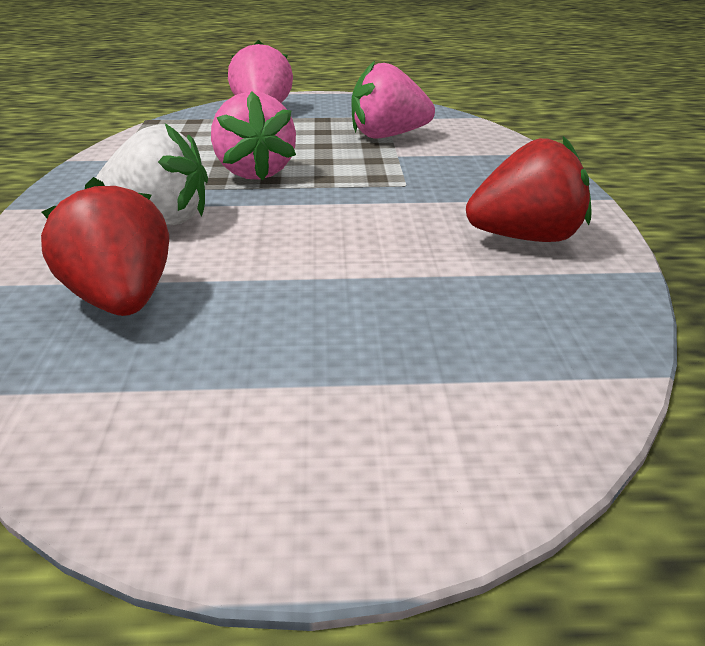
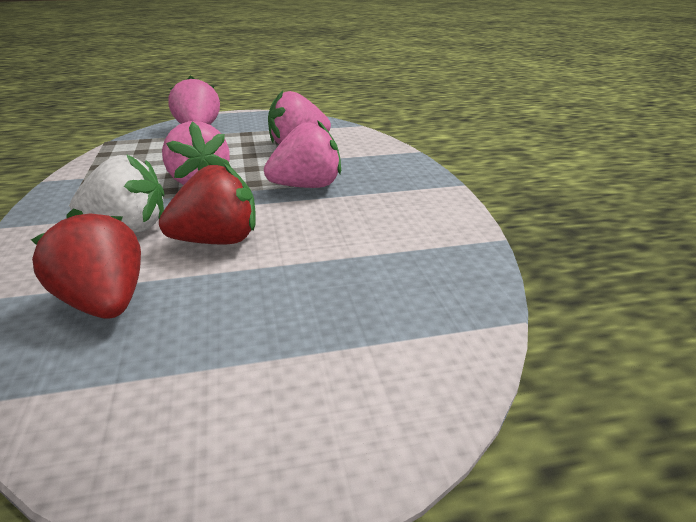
camera: 10 degrees left, 0 degrees up
red strawberry [466,136,591,242] -> red strawberry moved to [159,163,256,244]
none -> pink strawberry [264,120,341,188]

